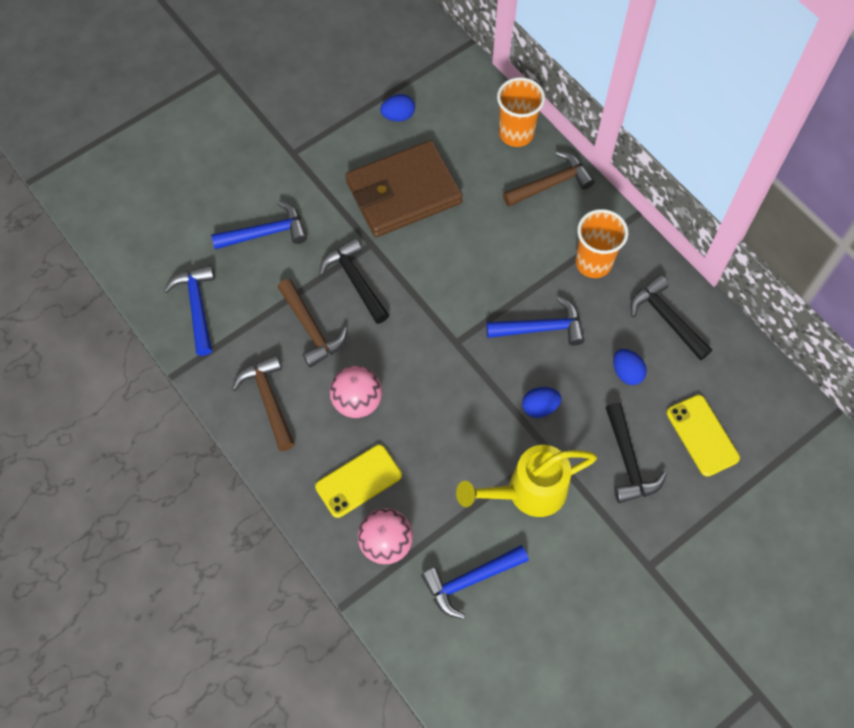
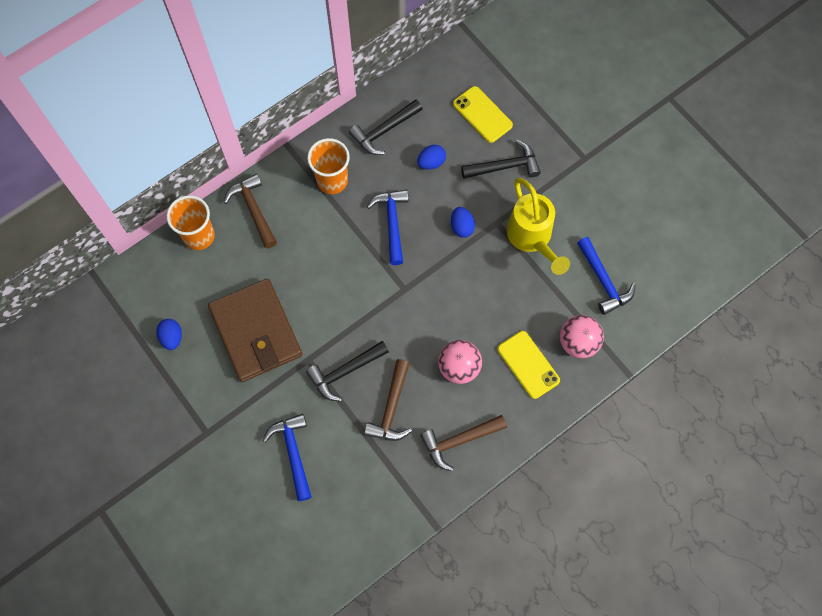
camera: 90 degrees left, 5 degrees up
blue hammer [164,265,215,356] -> none
brown hammer [278,279,347,367] -> brown hammer turned 135 degrees clockwise [364,359,412,441]
yellow phone [667,395,740,477] -> yellow phone turned 75 degrees clockwise [453,86,513,143]

